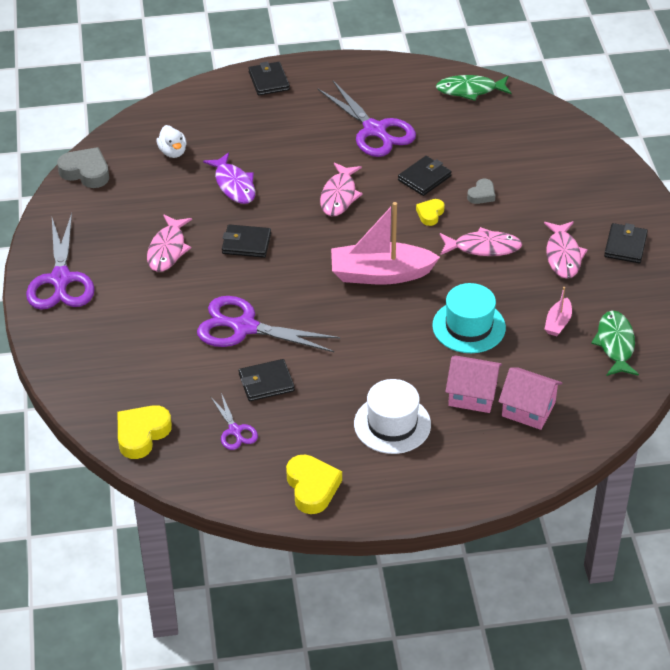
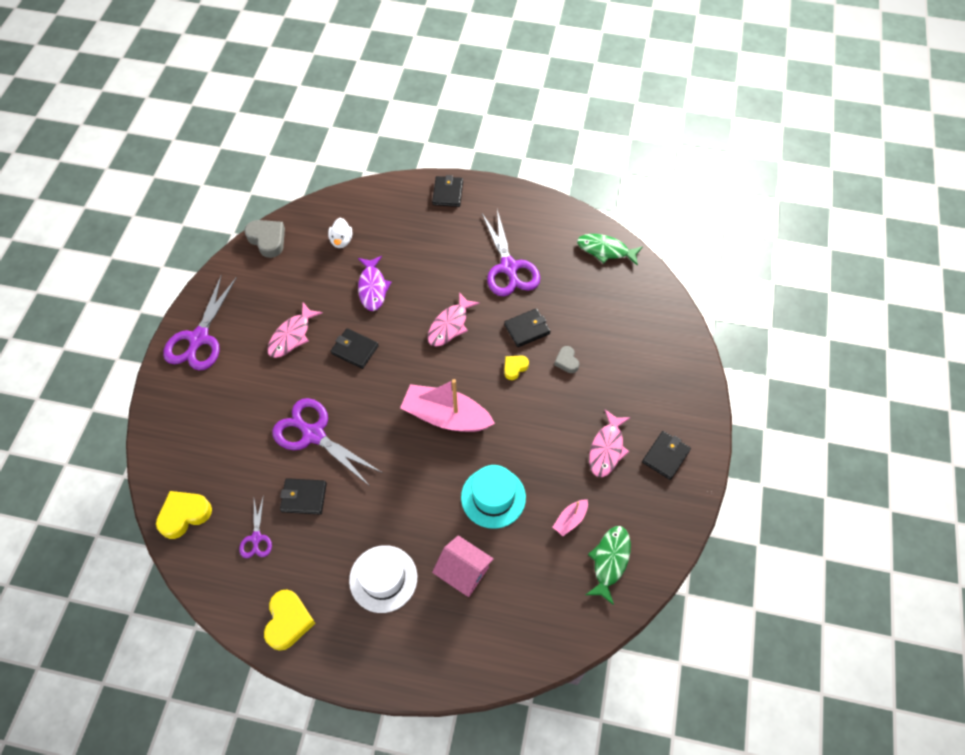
camera: 20 degrees right, 15 degrees up
pink fish [440,227,522,256] -> none
grey heart [467,179,495,204] -> grey heart turned 105 degrees clockwise [554,346,579,373]
pink house [499,367,562,430] -> none

